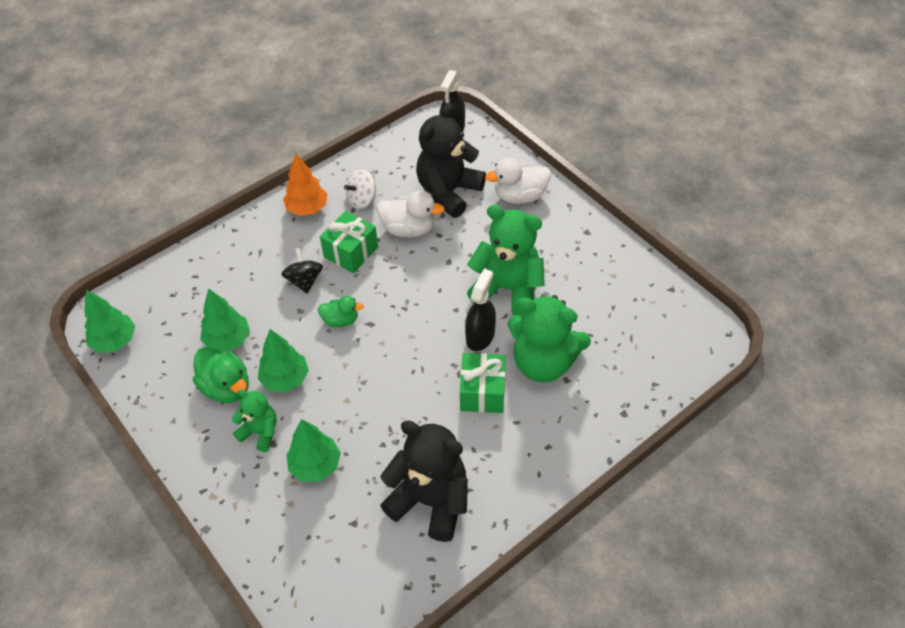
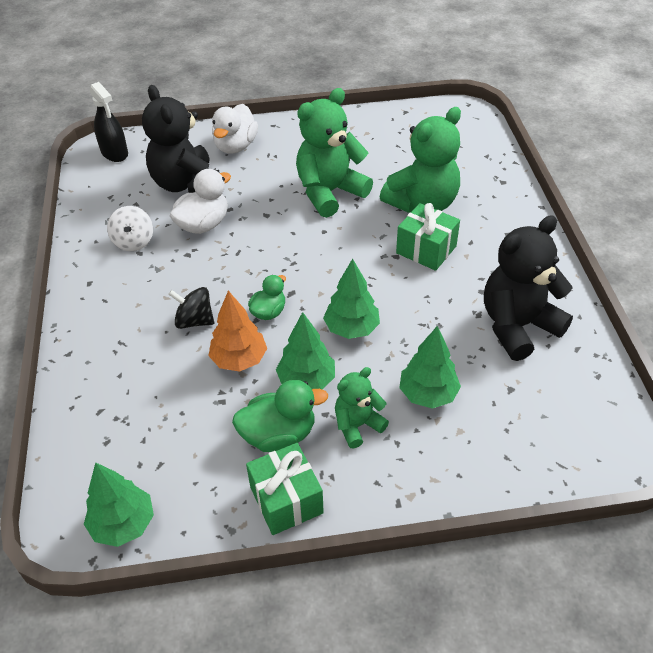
camera: 60 degrees left, 5 degrees down
green tree [200,288,250,352] -> green tree moved to [323,259,380,339]
orange tree [283,153,328,216] -> orange tree moved to [208,291,267,371]
green gift [320,211,378,273] -> green gift moved to [246,443,324,535]
black spray bottle [465,269,496,351] -> none

